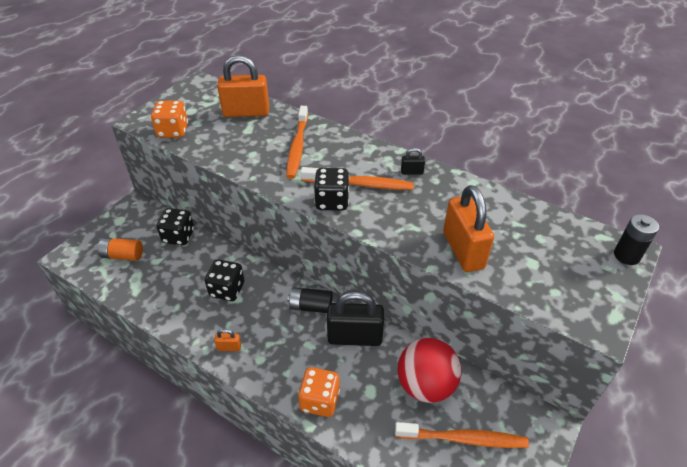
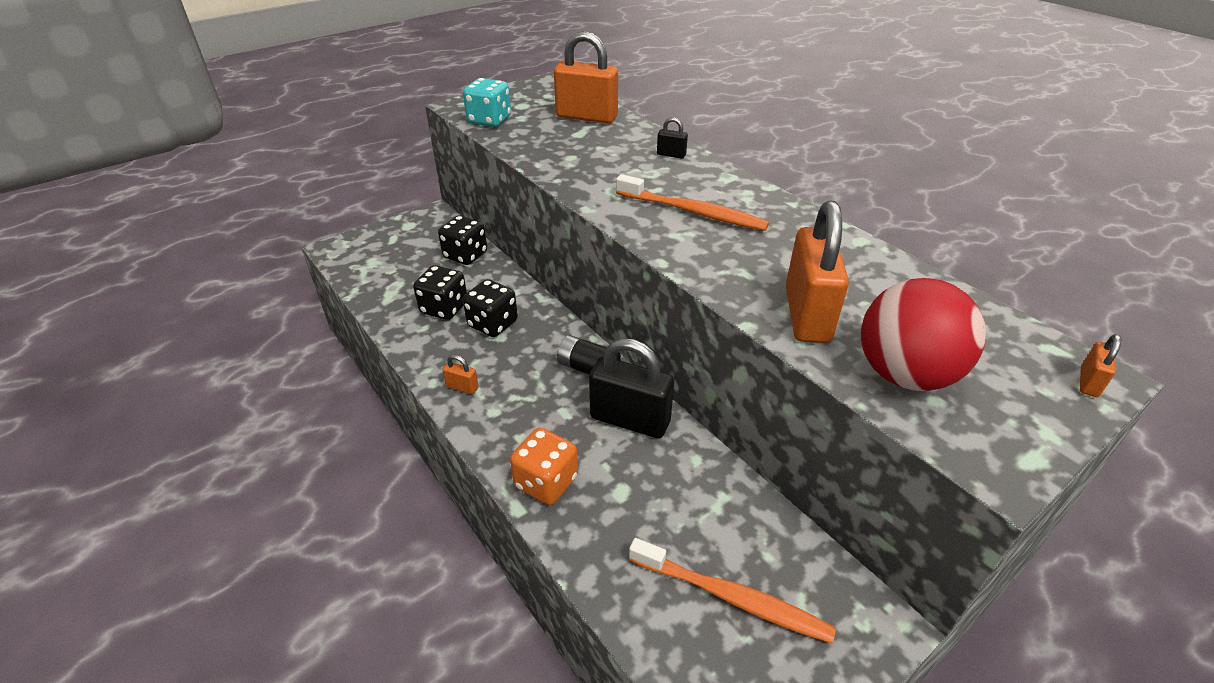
camera: 20 degrees right, 5 degrees down
orange battery [98,238,143,261] -> none
orange dice [151,101,188,138] -> turquoise dice [463,78,511,127]
orange toothbrush [286,106,308,179] -> none
black dice [314,168,349,210] -> black dice moved to [413,265,467,320]
red ball [398,338,462,403] -> red ball moved to [861,278,986,391]
black padlock [401,148,425,175] -> black padlock moved to [657,117,688,158]
black battery [614,214,659,265] -> orange padlock [1080,334,1122,397]

